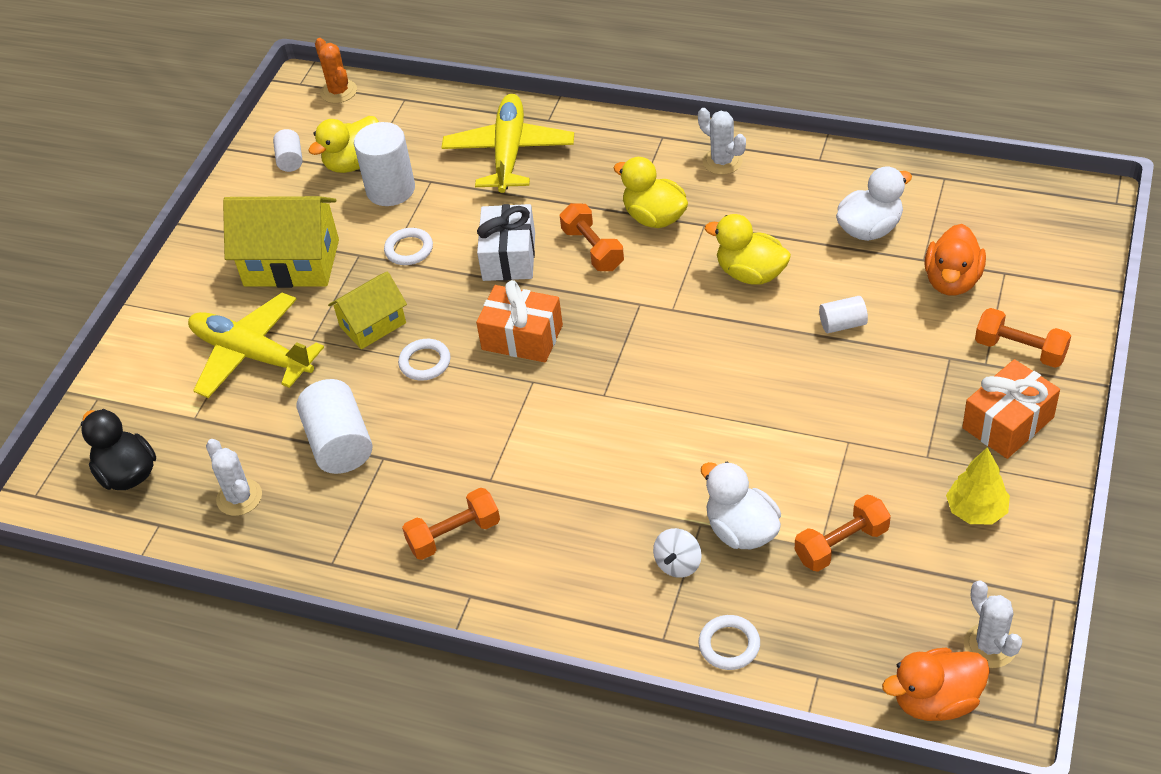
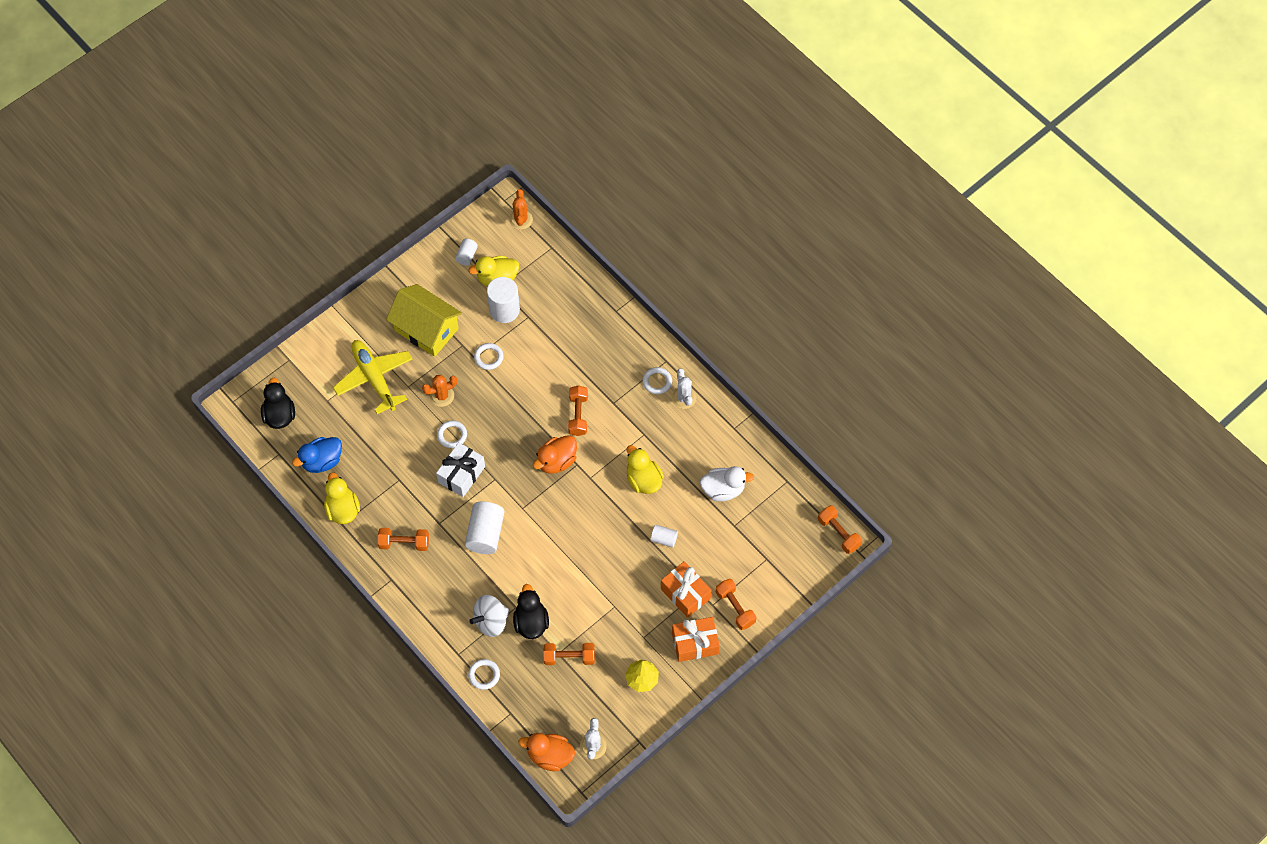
camera: 25 degrees right, 15 degrees up
white cactus [206,439,262,516] -> blue duck [292,437,342,473]
white cylinder [297,379,372,474] -> white cylinder moved to [465,501,505,554]
yellow house [328,271,407,349] -> orange cactus [422,375,457,407]
yellow plane [442,94,574,193] -> none
orange gift [476,280,563,362] -> orange gift moved to [661,561,712,618]
white gift [477,204,535,281] -> white gift moved to [436,442,485,497]
yellow duck [613,157,688,228] -> yellow duck moved to [324,473,360,524]
white spinning top [653,528,702,578] -> white spinning top [469,595,509,637], size x1.59
white duck [701,462,781,549] -> black duck [513,584,549,639]
orange duck [924,224,986,296] -> orange duck moved to [533,435,577,474]
none -> white ring [643,367,672,394]
none -> orange dumbbell [818,505,862,554]

